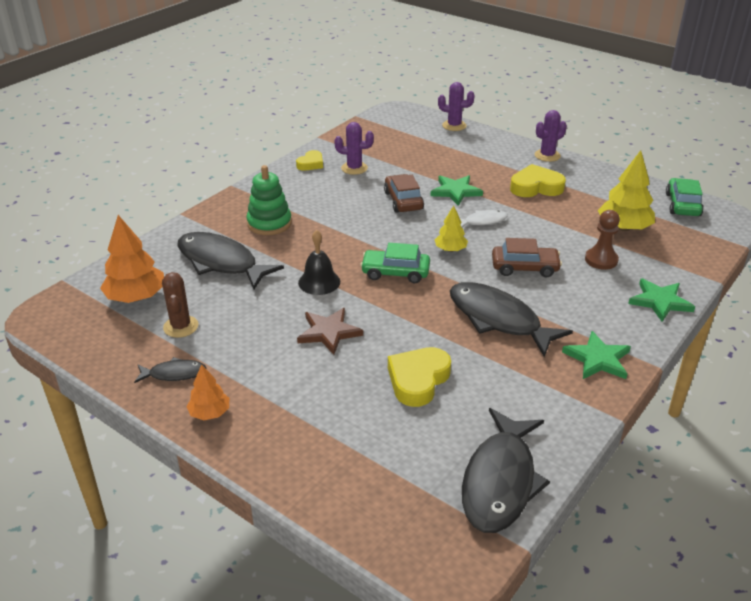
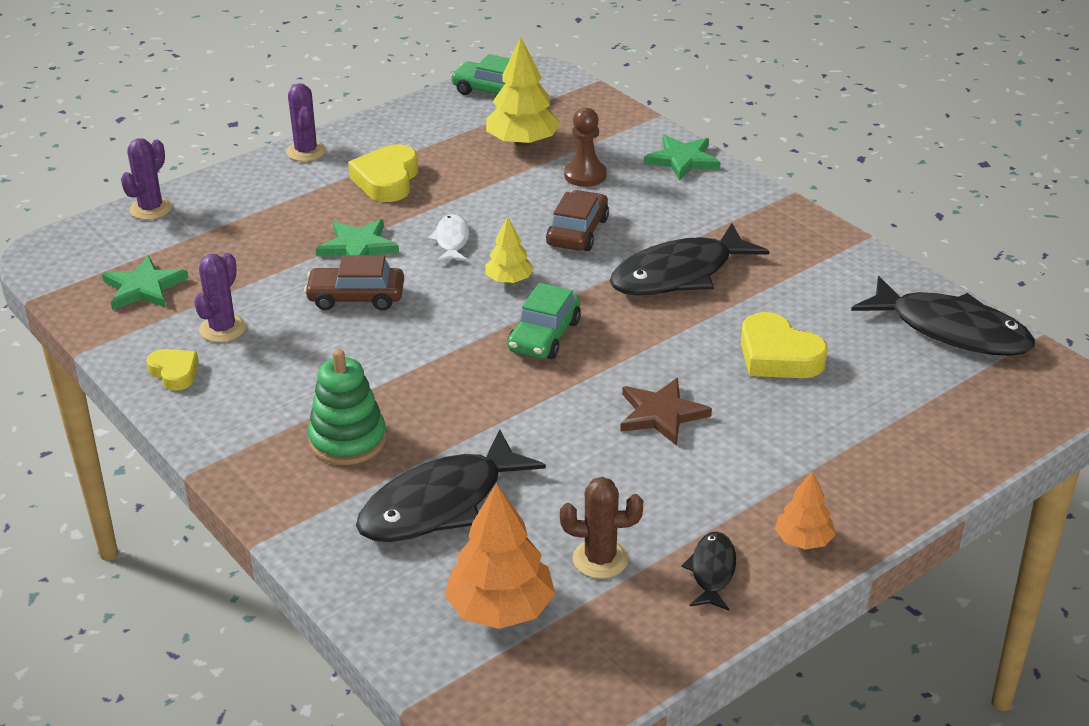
camera: 75 degrees left, 0 degrees up
black bell [298,230,340,295] -> none
green star [562,331,631,379] -> green star moved to [102,255,188,310]

